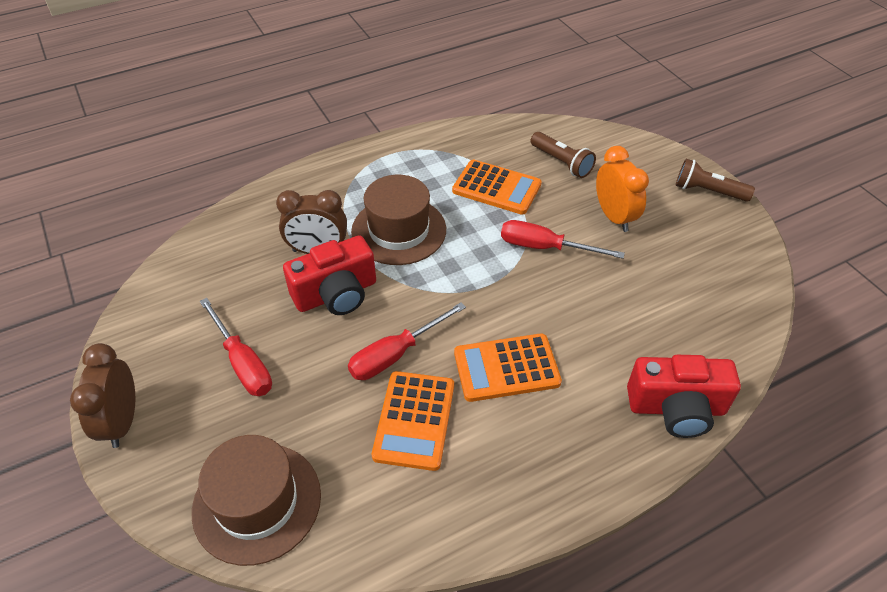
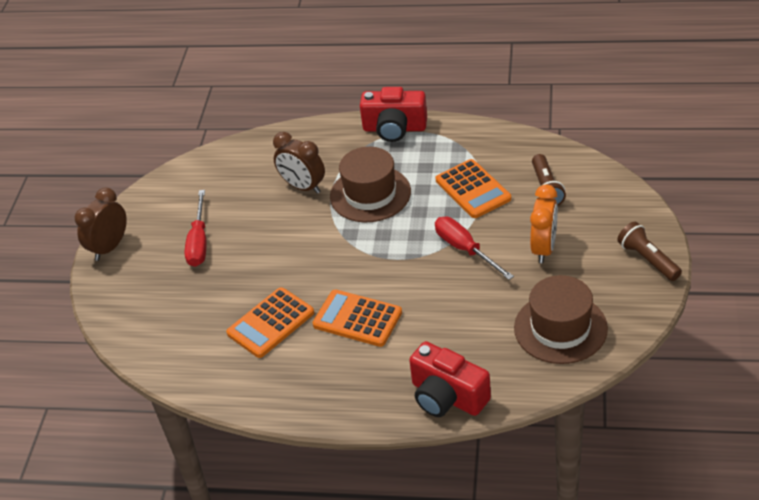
camera: 40 degrees right, 5 degrees down
brown hat [192,435,321,566] -> brown hat moved to [514,275,608,364]
red camera [283,235,376,315] -> red camera moved to [360,87,427,142]
red screwdriver [348,302,466,380] -> none

